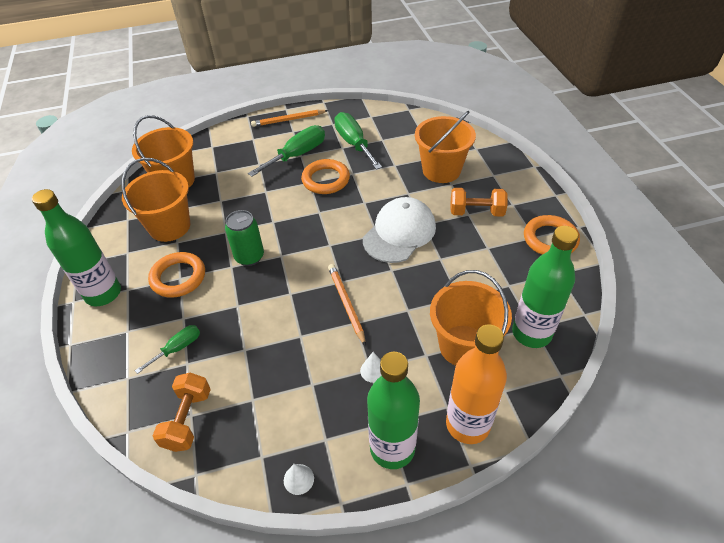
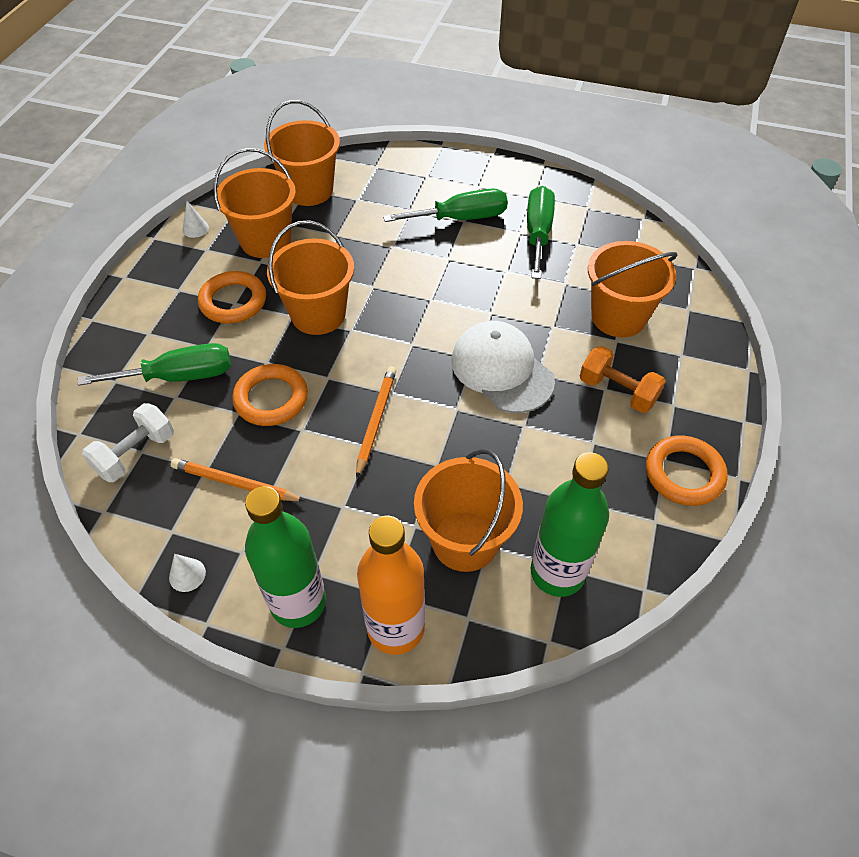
camera: 30 degrees right, 5 degrees up
green bottle [32,189,121,306] -> none
green screwdriver [135,325,200,374] -> green screwdriver [78,343,231,386], size x1.76
orange dumbbell [153,373,211,452] -> white dumbbell [82,403,174,482]
green can [225,210,264,266] -> orange bucket [267,220,354,335]
orange pencil [251,110,328,127] -> orange pencil moved to [171,458,305,501]
orange ring [301,159,350,194] -> orange ring moved to [232,364,308,426]
white cone [360,352,382,383] -> white cone moved to [182,201,209,238]
white cap [363,197,436,263] -> white cap turned 105 degrees counterclockwise [451,321,555,413]

